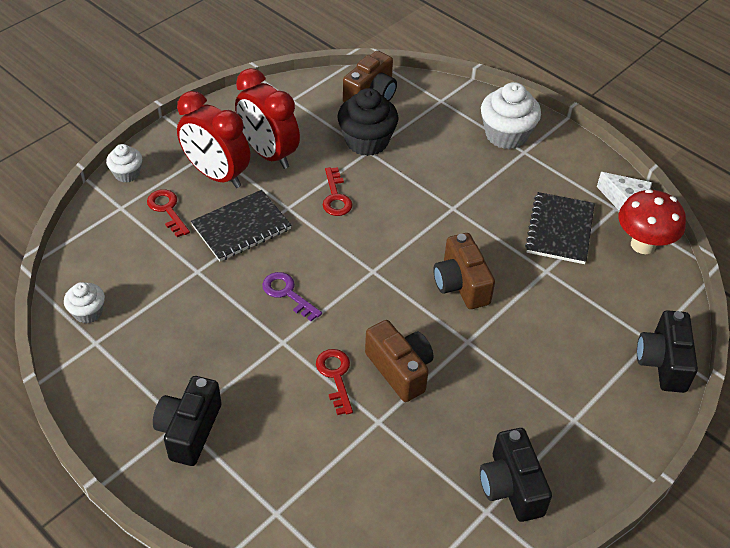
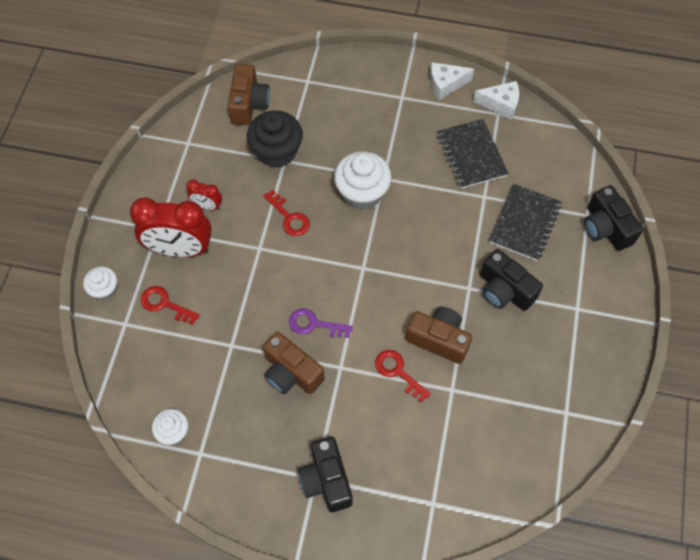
camera: 30 degrees left, 15 degrees up
black notebook [191,190,291,261] -> black notebook moved to [489,184,562,261]
red clock [235,68,300,169] -> red clock [187,180,222,210], size x0.48
brown camera [433,233,495,309] -> brown camera moved to [263,332,325,394]
black camera [480,428,552,522] -> black camera moved to [480,249,543,311]
white cupcake [481,82,541,149] -> white cupcake moved to [334,151,392,210]
red mushroom [618,189,686,254] -> none
none -> white cheese [430,62,474,100]

